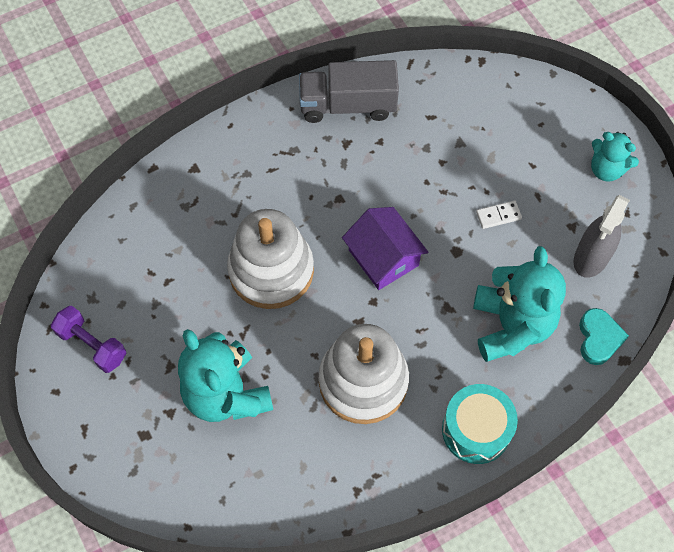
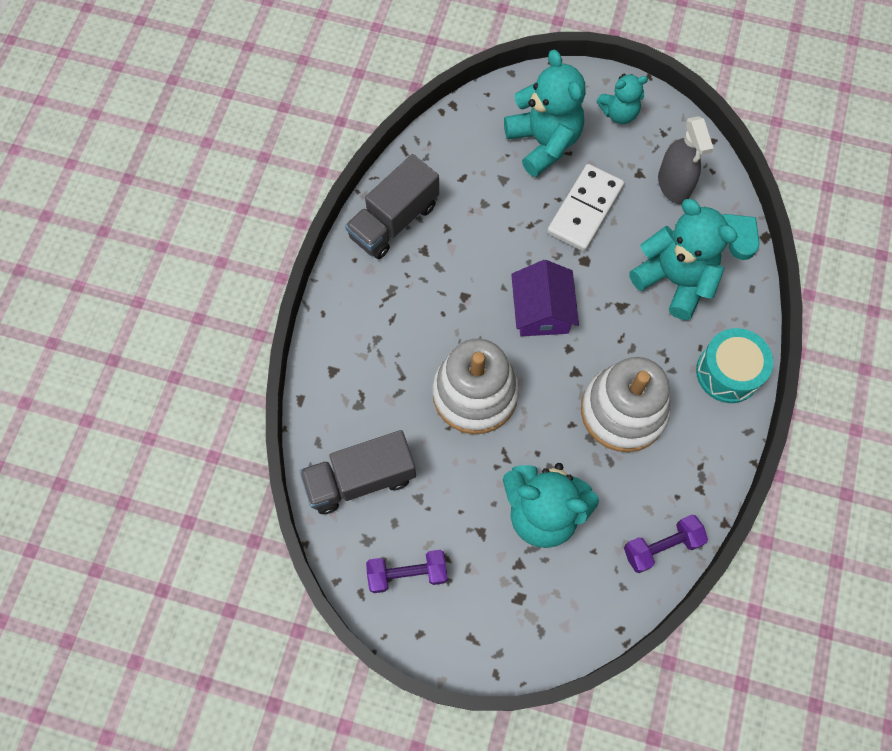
camera: 45 degrees left, 5 degrees up
purple house [342,207,428,290] -> purple house turned 75 degrees clockwise [511,260,579,336]
white domino [476,201,522,229] -> white domino [547,164,624,251], size x2.17
none -> grey truck [299,430,416,514]
none -> turquoise teddy bear [504,49,586,177]
none -> purple dumbbell [624,515,708,573]

